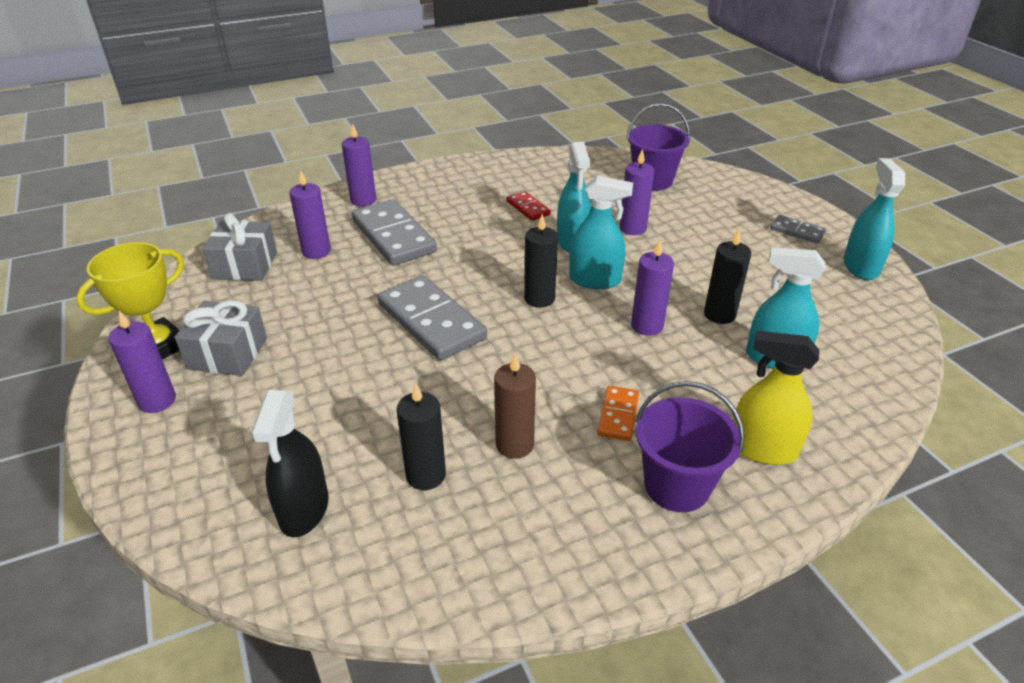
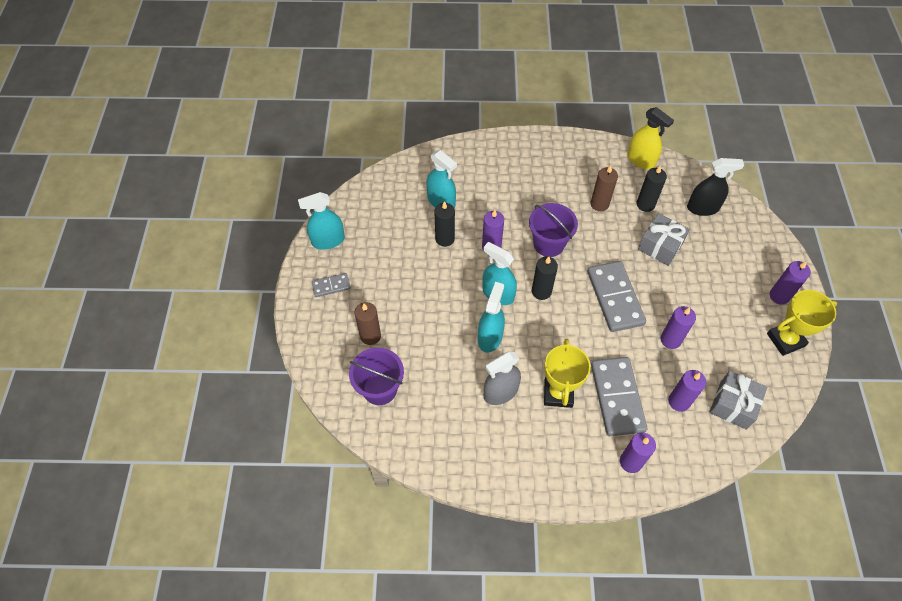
camera: 155 degrees left, 20 degrees up
grey gift [175,300,267,376] -> grey gift moved to [638,213,690,266]
black spray bottle [251,390,328,537] -> black spray bottle turned 60 degrees clockwise [687,158,744,216]
red domino [507,191,551,221] -> grey spray bottle [484,352,521,405]
orange domino [597,386,639,441] -> none
purple candle [619,149,654,235] -> purple candle moved to [661,306,696,349]
purple bucket [636,381,745,512] -> purple bucket moved to [529,203,578,257]
yellow spray bottle [733,331,819,465] -> yellow spray bottle moved to [627,107,674,170]
grey domino [770,215,826,243] -> grey domino turned 75 degrees counterclockwise [312,273,351,297]
turquoise spray bottle [843,158,905,280] -> turquoise spray bottle turned 45 degrees clockwise [298,192,345,250]
none -> brown candle [355,302,381,345]
none -> yellow trophy [544,339,591,408]

